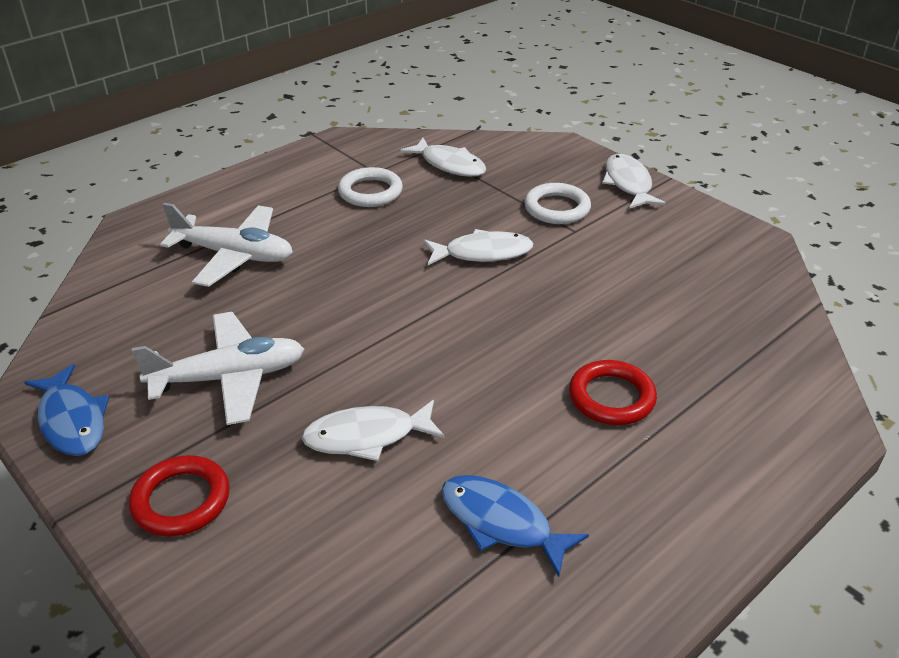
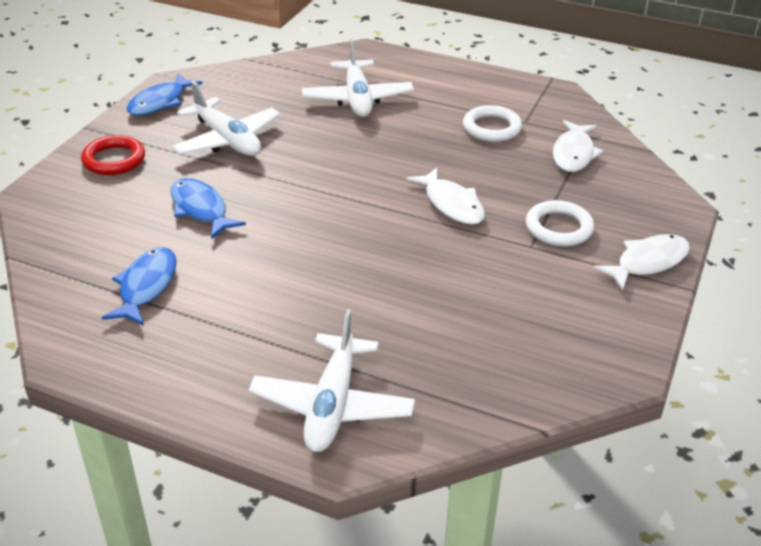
camera: 65 degrees right, 0 degrees up
white fish [301,400,445,461] -> blue fish [171,178,246,239]
red ring [569,360,657,425] -> none
none -> white plane [249,309,415,452]

